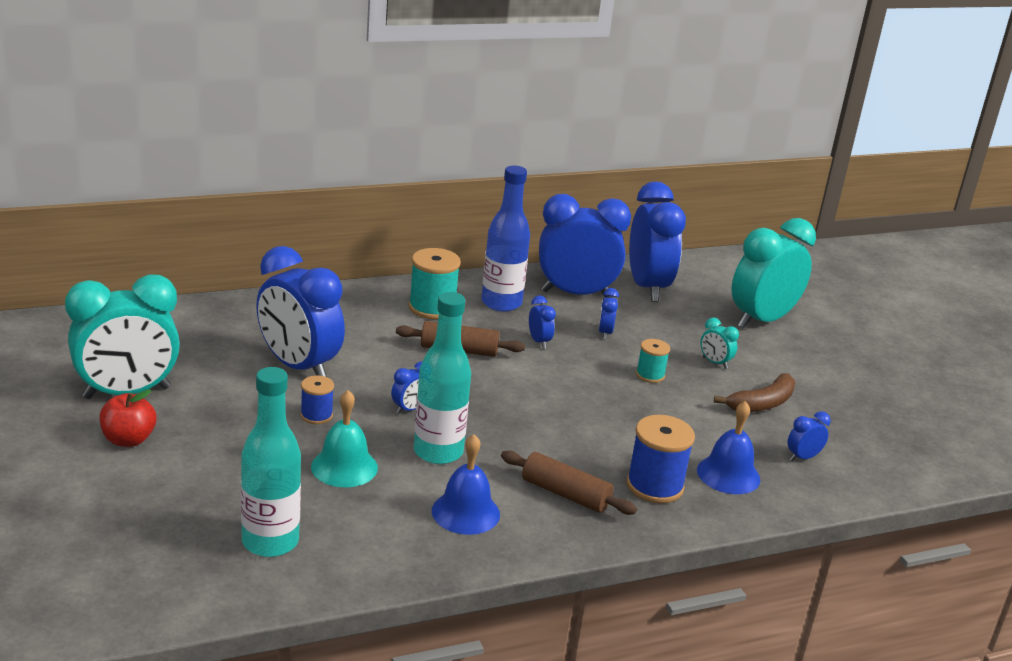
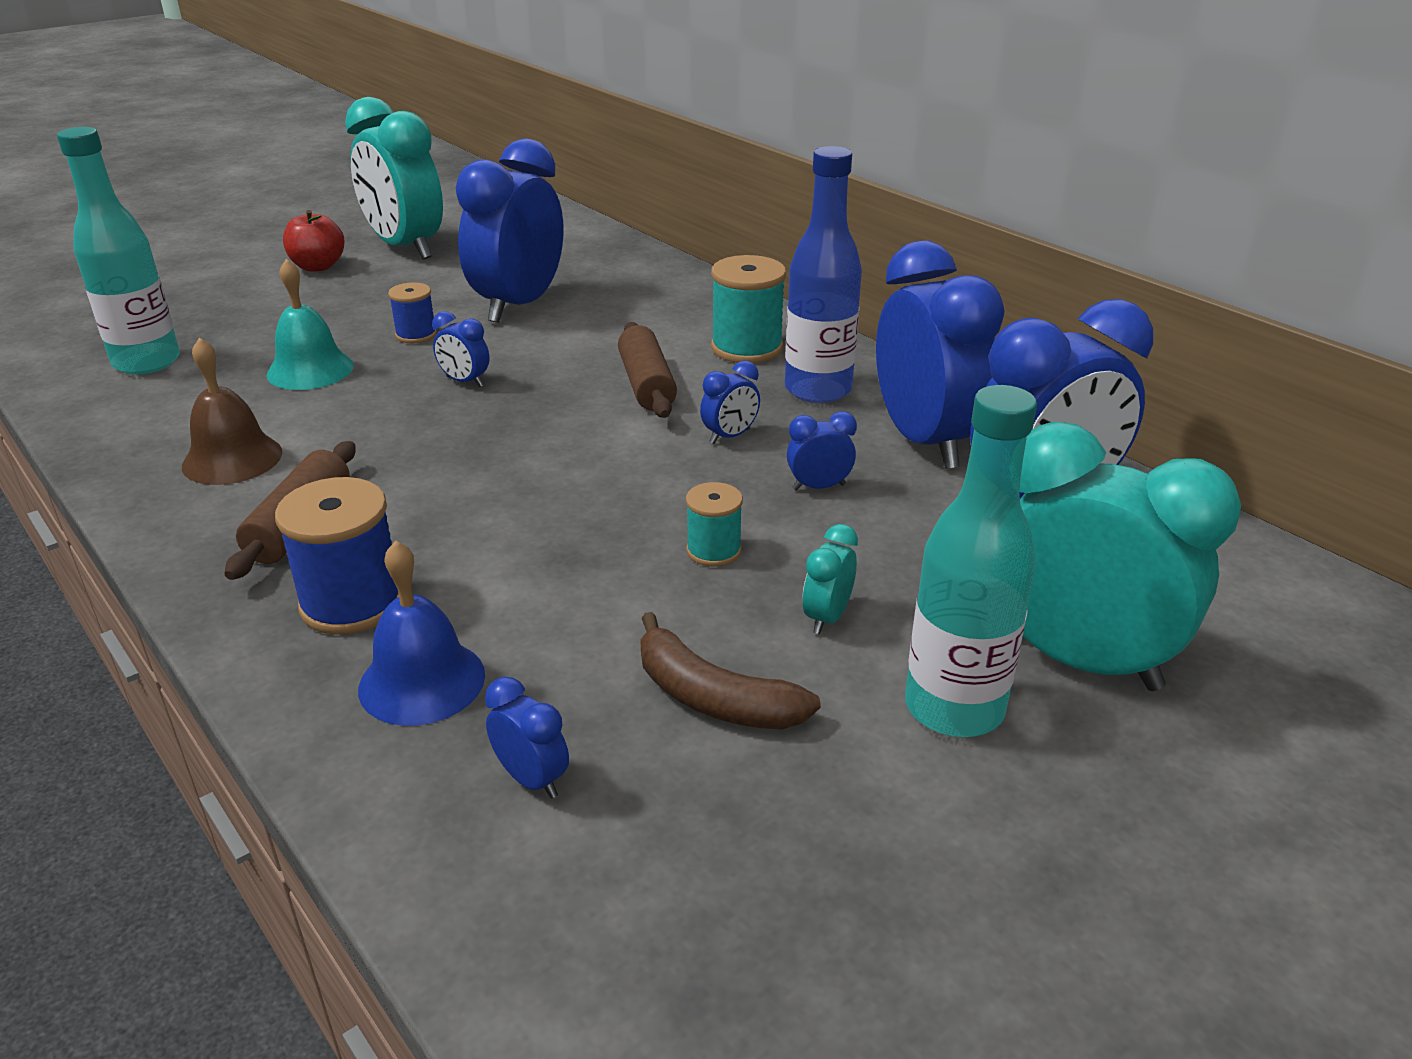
camera: 75 degrees right, 5 degrees up
turquoise bottle [414,292,471,464] -> turquoise bottle moved to [905,385,1037,737]
blue bell [432,434,500,535] -> brown bell [182,337,282,485]

